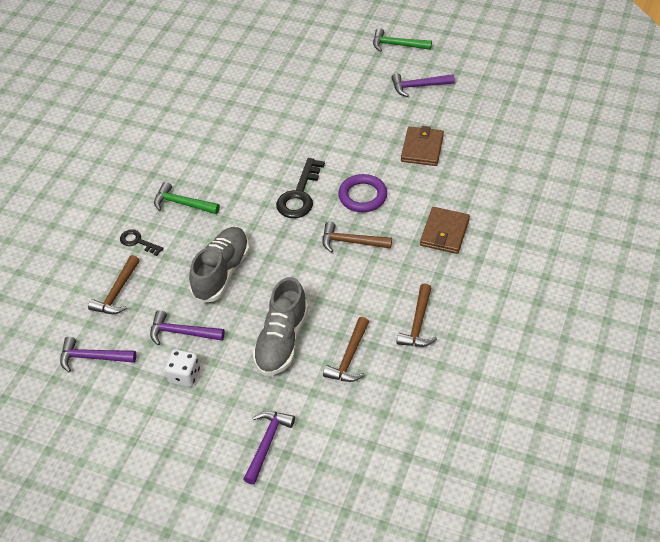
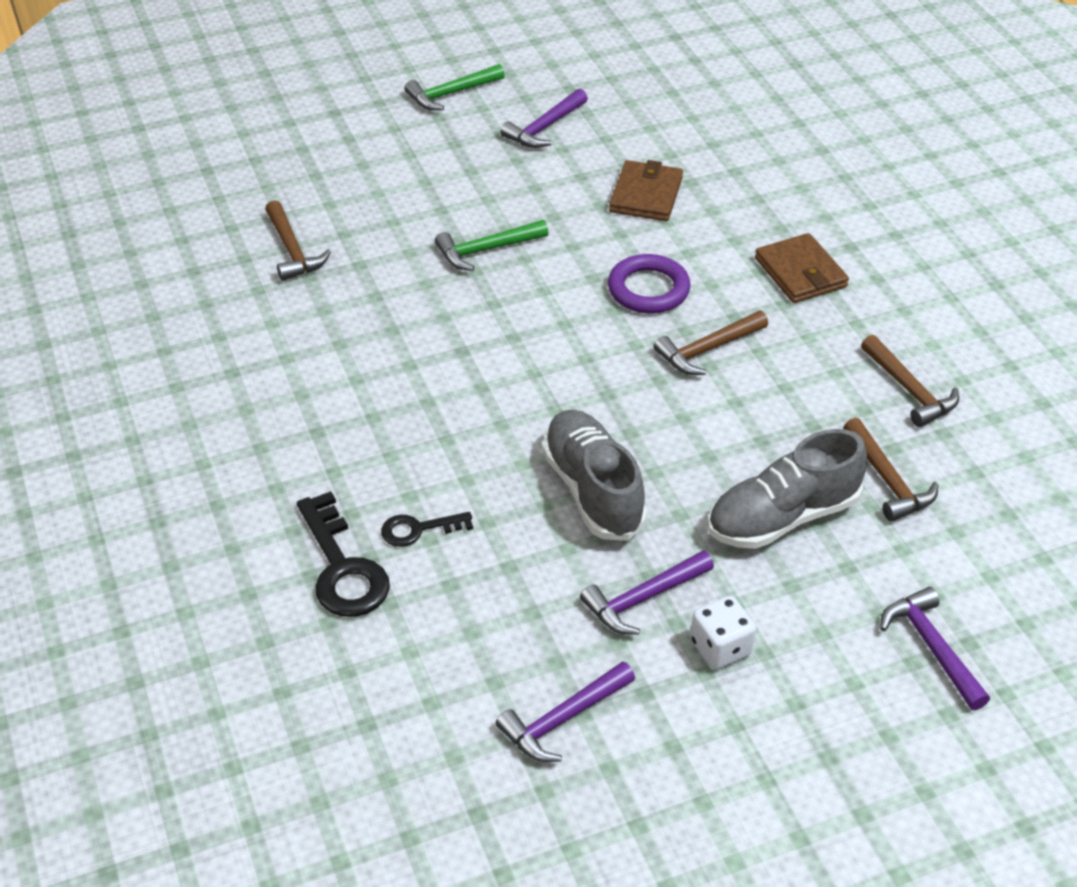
camera: 45 degrees left, 5 degrees down
brown hammer [88,255,140,314] -> brown hammer moved to [265,200,331,281]
green hammer [154,182,220,214] -> green hammer moved to [435,220,548,271]
grey shoe [252,277,308,376] -> grey shoe turned 90 degrees clockwise [708,429,867,549]
black key [276,158,325,218] -> black key moved to [297,491,390,617]
brown wallet [401,126,444,166] -> brown wallet turned 45 degrees clockwise [609,160,683,221]

